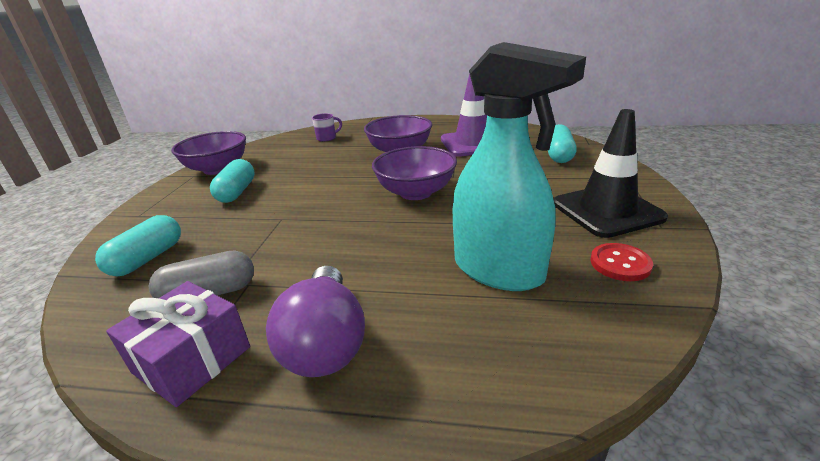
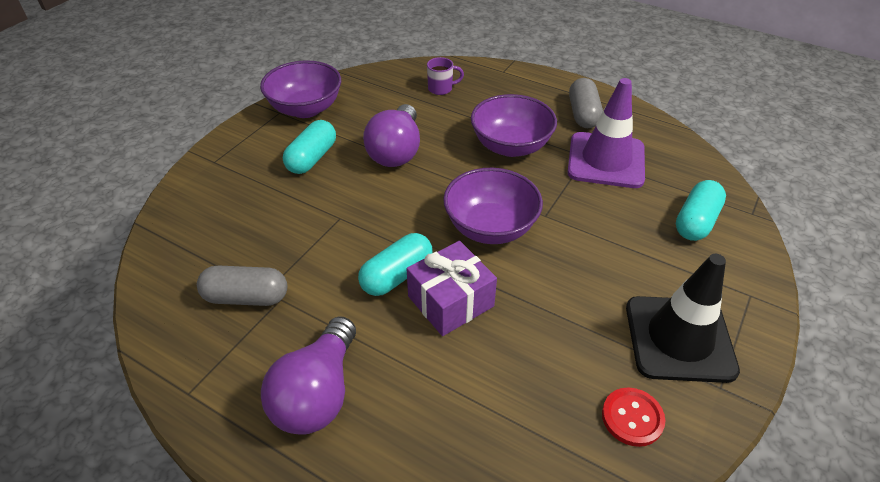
camera: 20 degrees right, 15 degrees up
turquoise capsule [95,215,181,277] -> turquoise capsule moved to [358,233,433,296]
purple gift [106,281,250,407] -> purple gift moved to [407,241,497,336]
turquoise spray bottle [453,42,586,291] -> none
none -> purple light bulb [363,104,420,167]
none -> grey capsule [569,78,603,128]

